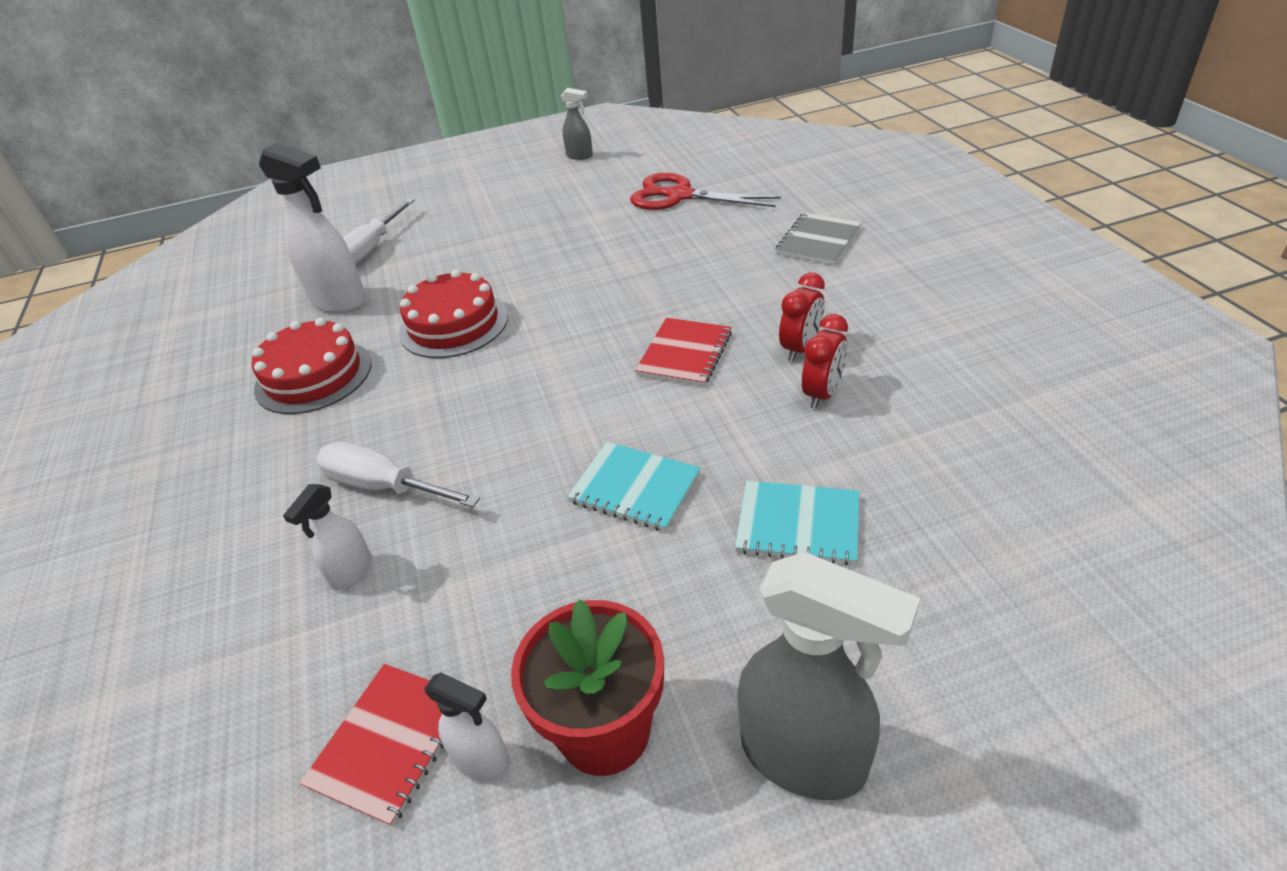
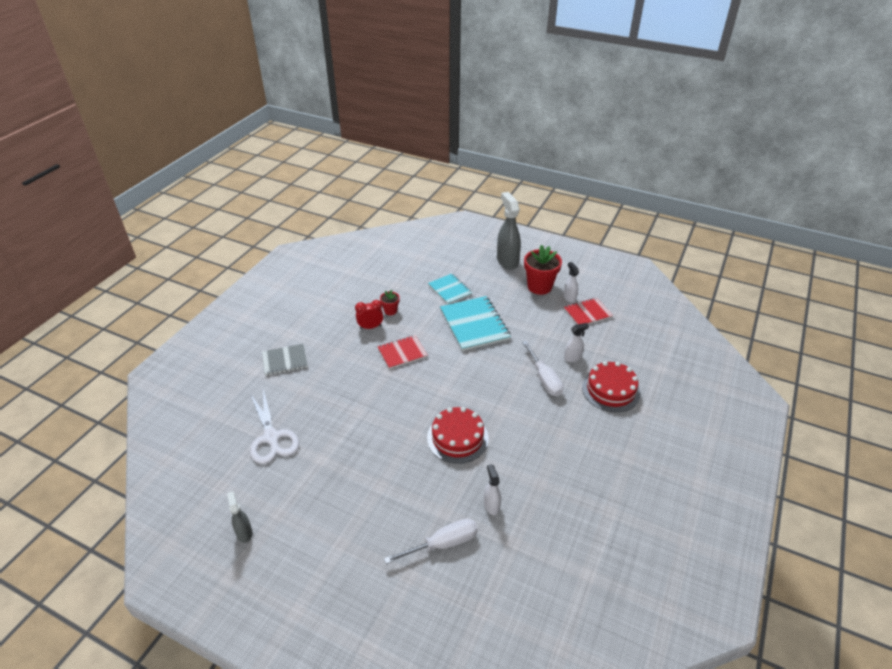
camera: 140 degrees left, 0 degrees up
red cake [252,318,372,414] -> red cake moved to [582,361,641,412]
white spray bottle [259,142,366,313] -> white spray bottle [484,464,501,515], size x0.52
turquoise notebook [567,442,701,532] -> turquoise notebook [440,296,511,351], size x1.65
red scissors [630,173,781,210] -> white scissors [250,389,299,464]
red clock [802,314,848,409] -> red flower pot [380,290,400,315]

